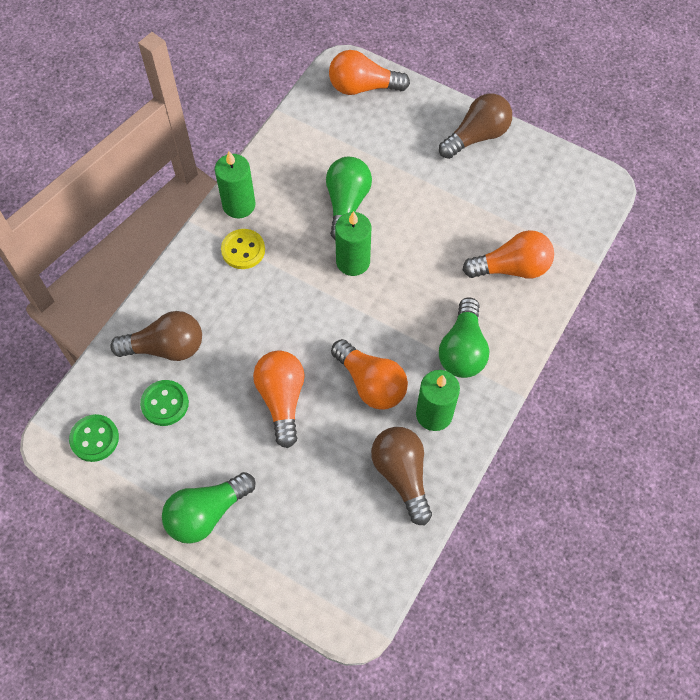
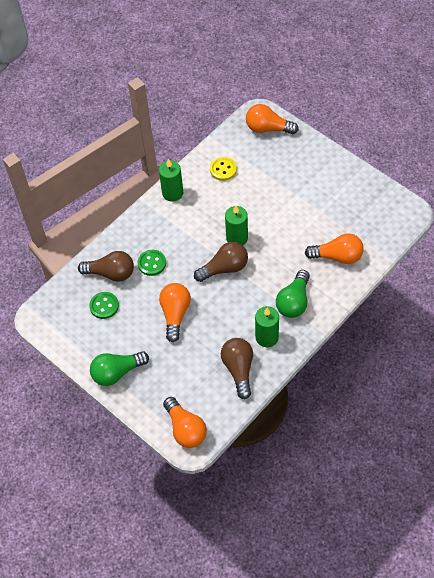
camera: 15 degrees right, 5 degrees down
green button [69,414,119,462] -> green button moved to [137,250,166,276]
yellow button [221,229,265,269] -> yellow button moved to [210,157,237,181]
green light bulb [326,157,372,241] -> none
orange light bulb [331,339,408,409] -> orange light bulb moved to [163,397,207,448]
brown light bulb [439,93,512,159] -> brown light bulb moved to [194,242,248,282]

